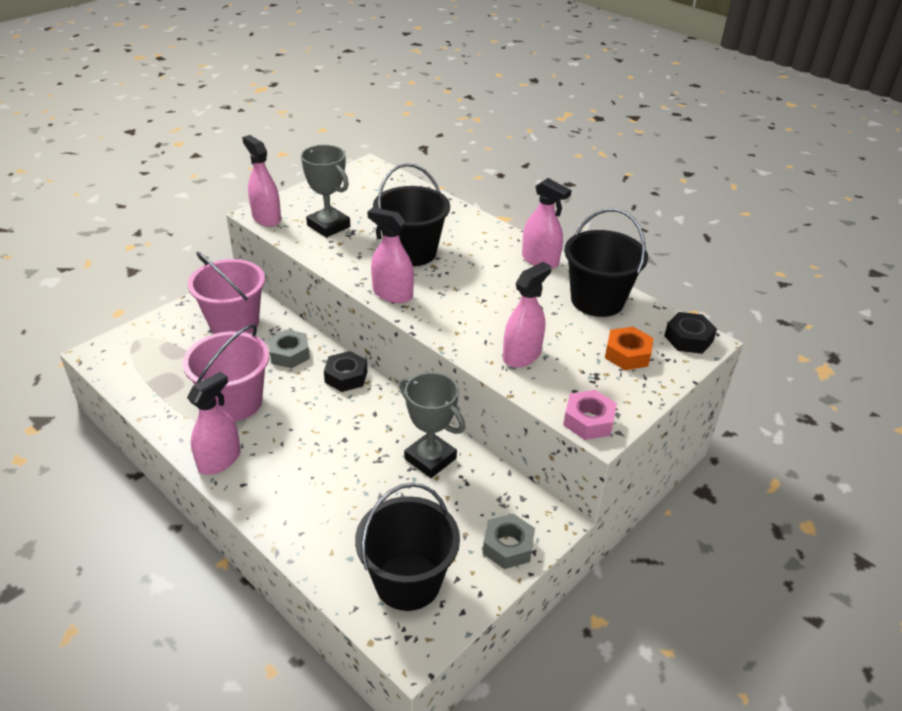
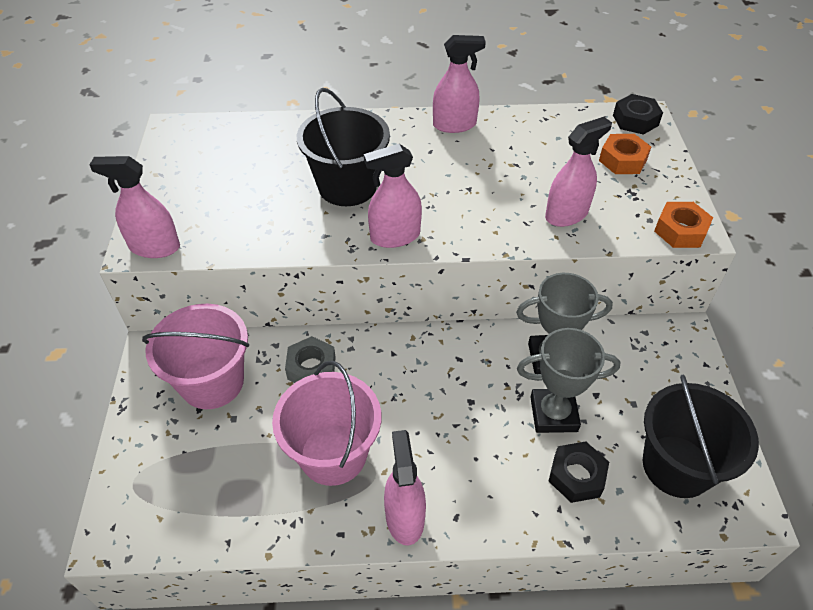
camera: 45 degrees left, 10 degrees up
grey trophy [301,145,350,238] -> grey trophy moved to [517,328,621,433]
black nut [324,351,367,392] -> black nut moved to [549,442,609,503]
grey nut [483,513,535,569] -> none
pink spray bottle [503,262,551,368] -> pink spray bottle turned 60 degrees clockwise [545,117,612,227]
pink nut [563,390,617,440] -> orange nut [654,202,713,248]
black bucket [564,208,648,317] -> none

